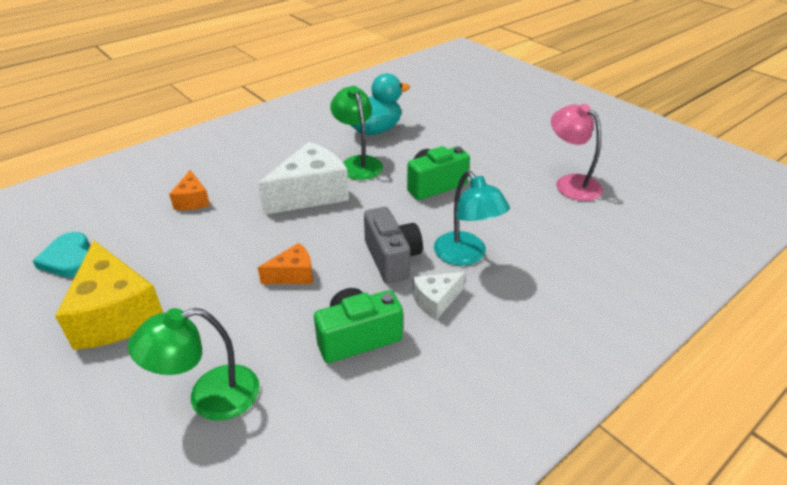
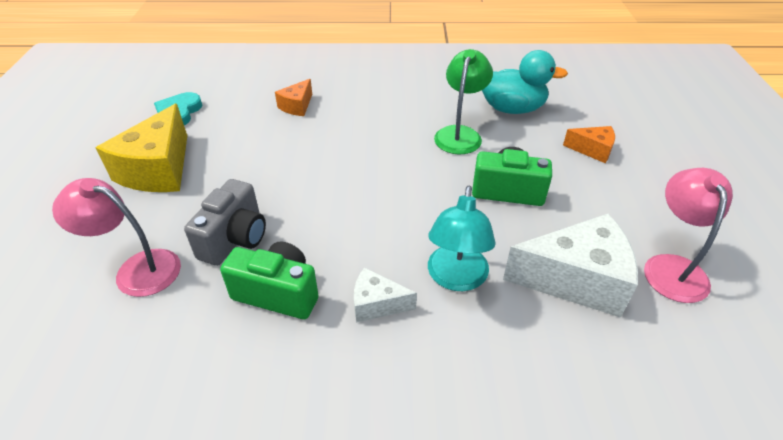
camera: 40 degrees right, 5 degrees up
green lamp [128,308,260,421] -> pink lamp [52,178,181,297]
white cheese [258,142,349,215] -> white cheese moved to [503,214,638,318]
orange cheese [258,243,313,284] -> orange cheese moved to [563,126,615,163]
grey camera [364,207,423,284] -> grey camera moved to [184,179,266,266]

